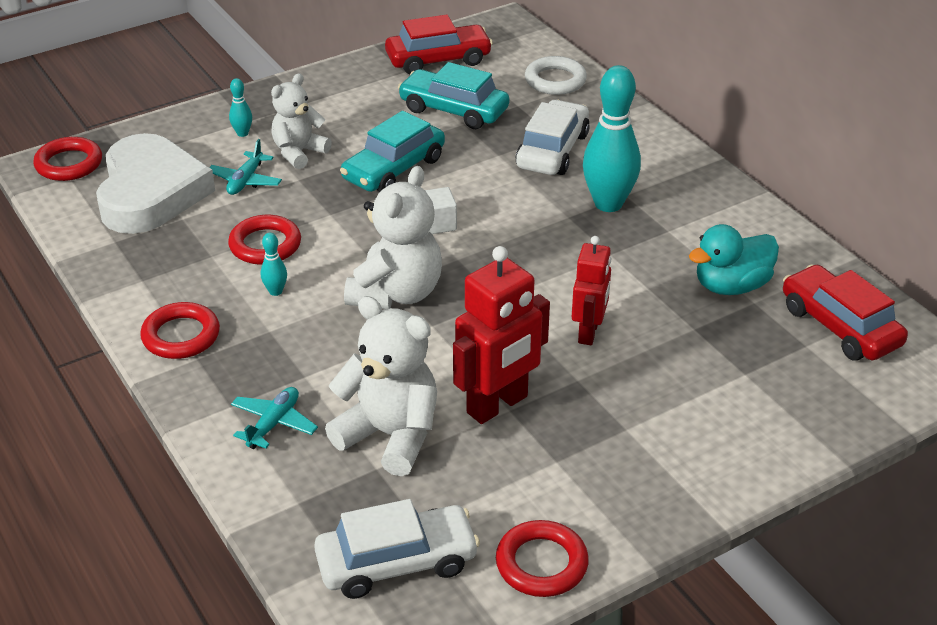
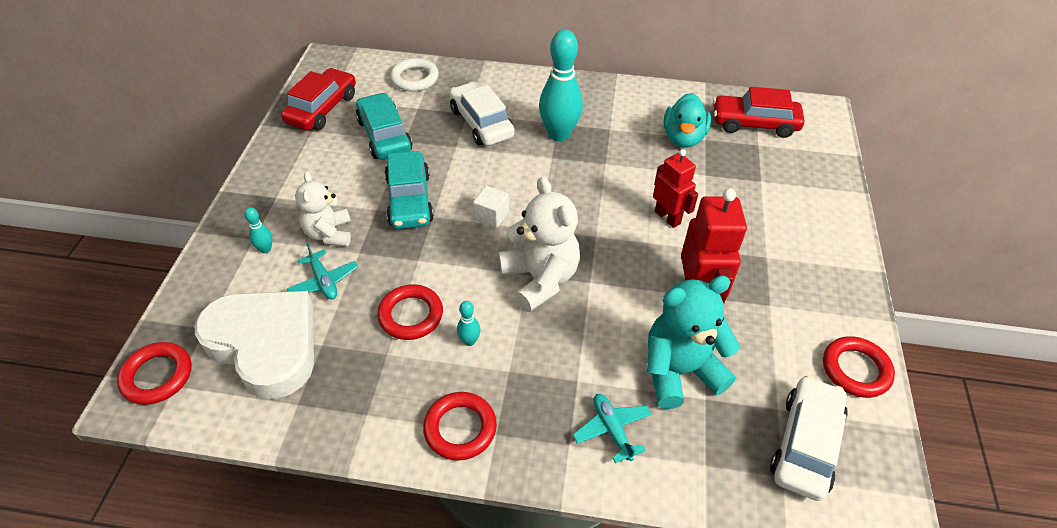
camera: 50 degrees left, 10 degrees up
white teddy bear [325,296,437,476] -> turquoise teddy bear [647,276,740,409]
turquoise car [398,62,509,129] -> turquoise car turned 90 degrees clockwise [356,92,413,160]

